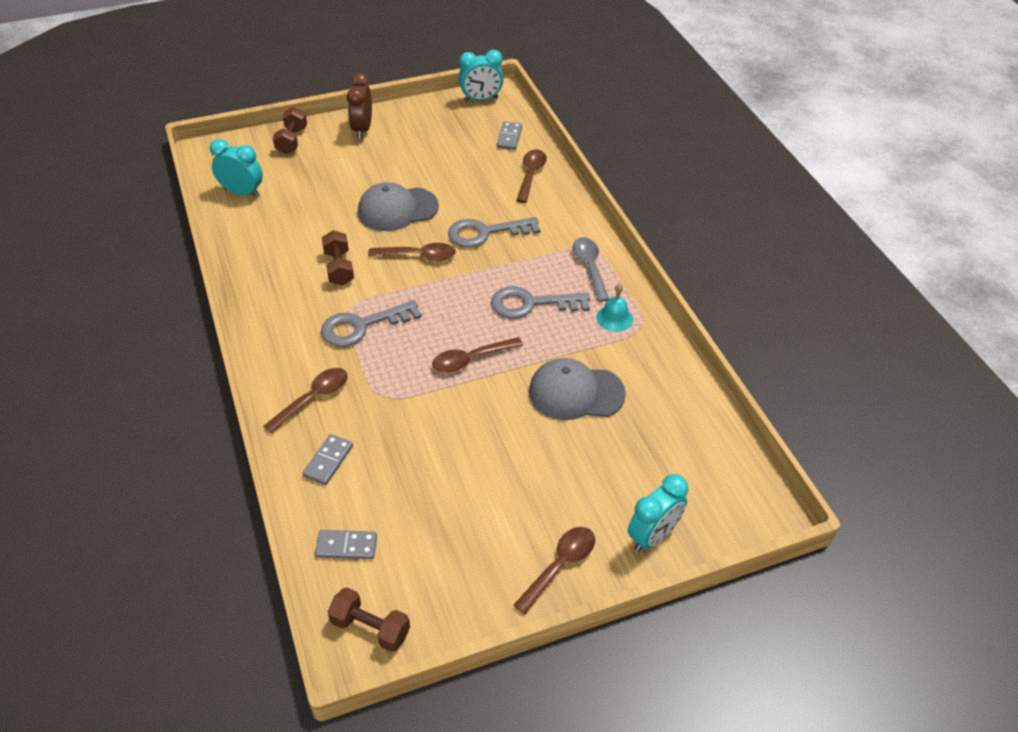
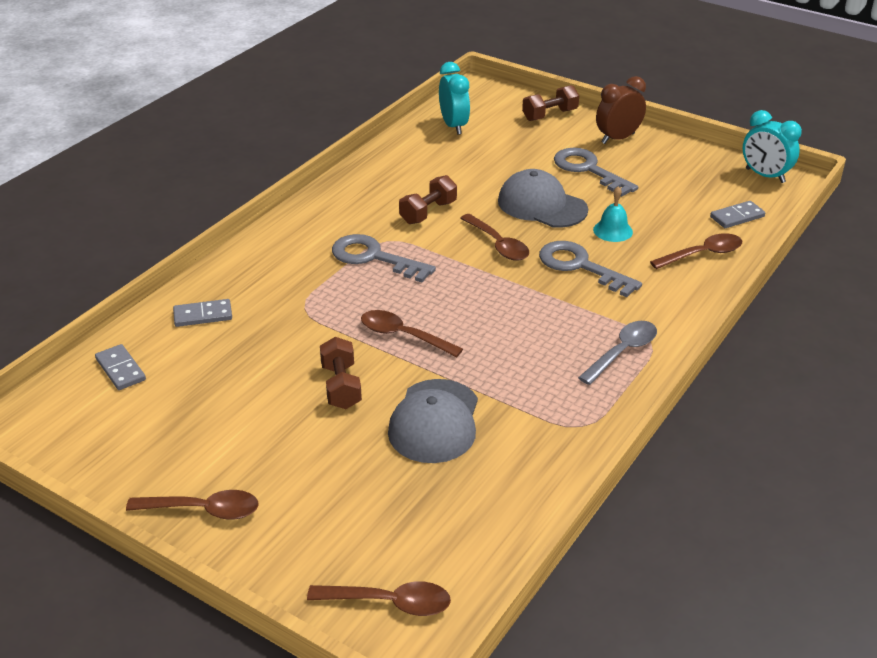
camera: 55 degrees right, 10 degrees down
brown spoon [264,368,348,433] -> brown spoon moved to [307,581,451,616]
brown dumbbell [328,587,410,652] -> brown dumbbell moved to [320,337,362,409]
grey key [491,286,590,319] -> grey key moved to [554,148,638,197]
grey cap [529,358,626,420] -> grey cap turned 135 degrees counterclockwise [388,379,478,463]
turquoise bell [596,283,633,332] -> turquoise bell moved to [593,187,633,242]
turquoise clock [628,474,688,552] -> none

